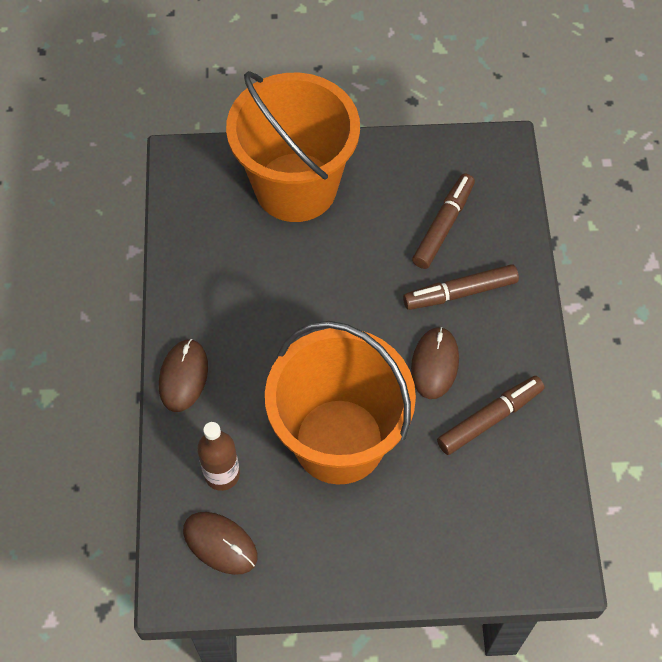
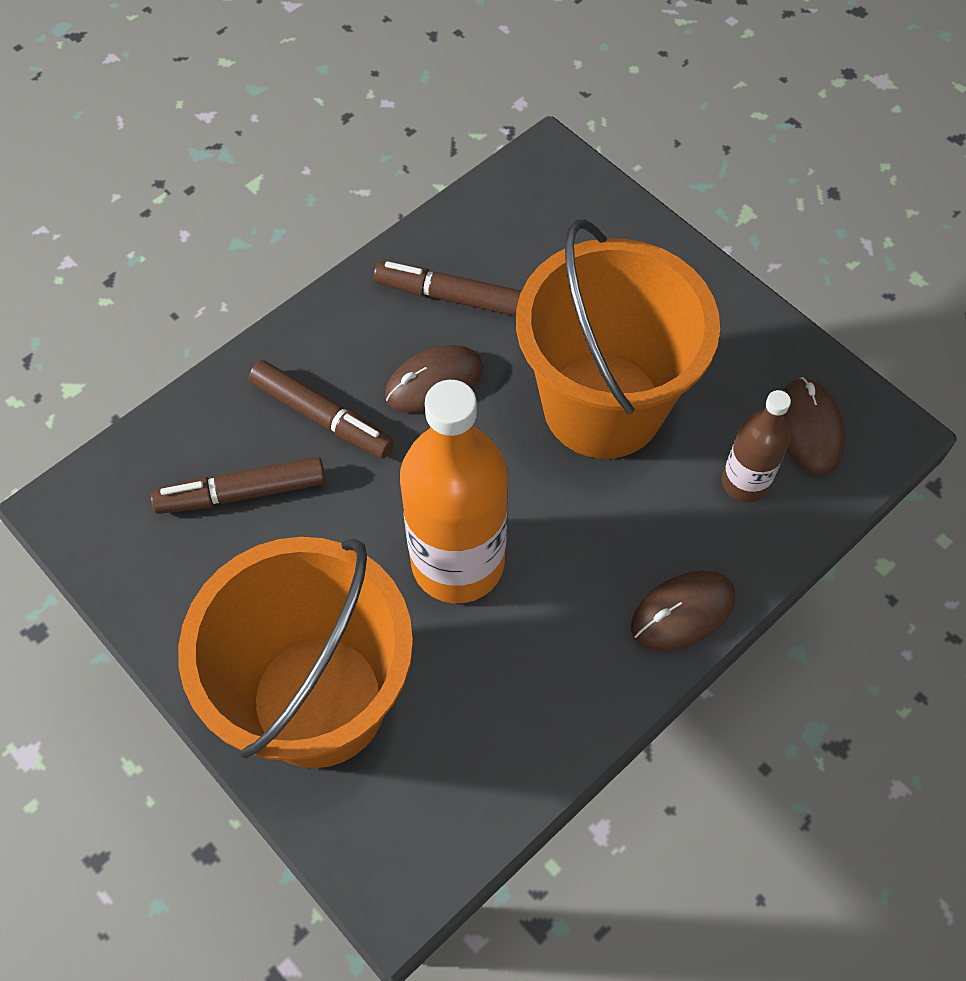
camera: 130 degrees left, 0 degrees up
none -> orange bottle [400,380,508,603]

